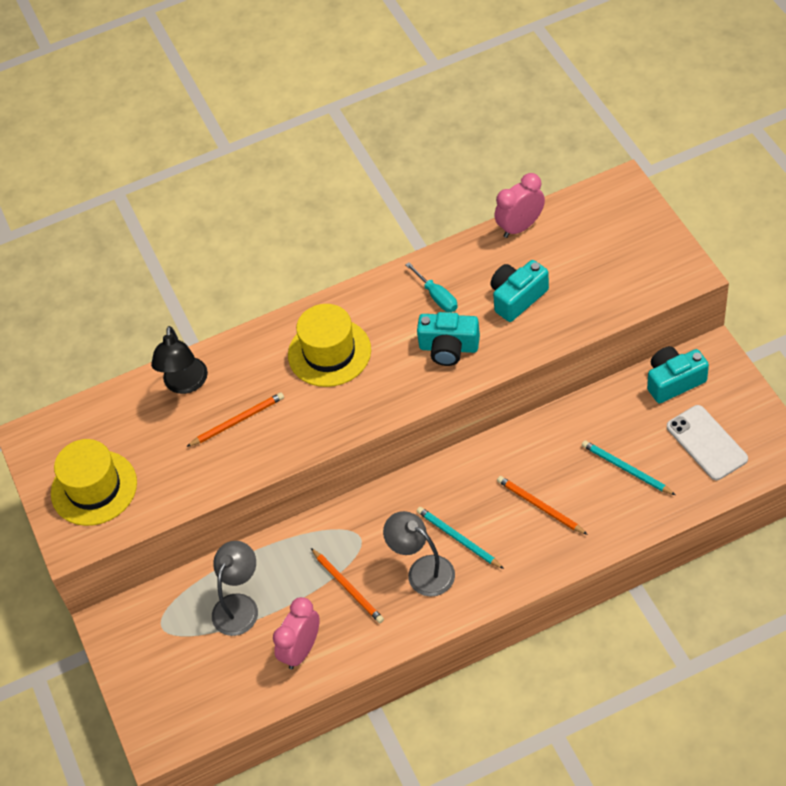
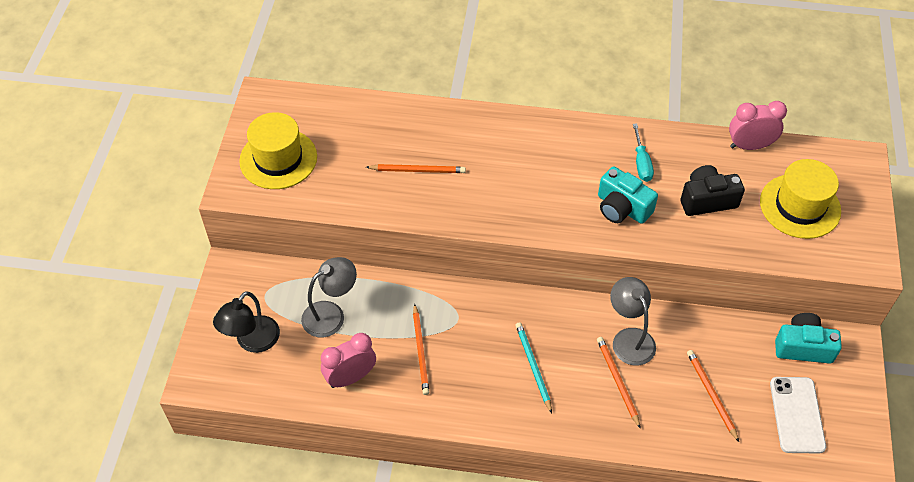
camera: 25 degrees right, 0 degrees up
black lamp [151,326,208,394] -> black lamp moved to [213,291,280,353]
yellow hat [288,304,371,387] -> yellow hat moved to [760,159,841,239]
grey lamp [383,511,455,597] -> grey lamp moved to [610,277,656,365]
turquoise camera [491,260,549,322] -> black camera [681,165,745,216]
turquoise pencil [582,440,676,495] -> orange pencil [687,350,739,442]

